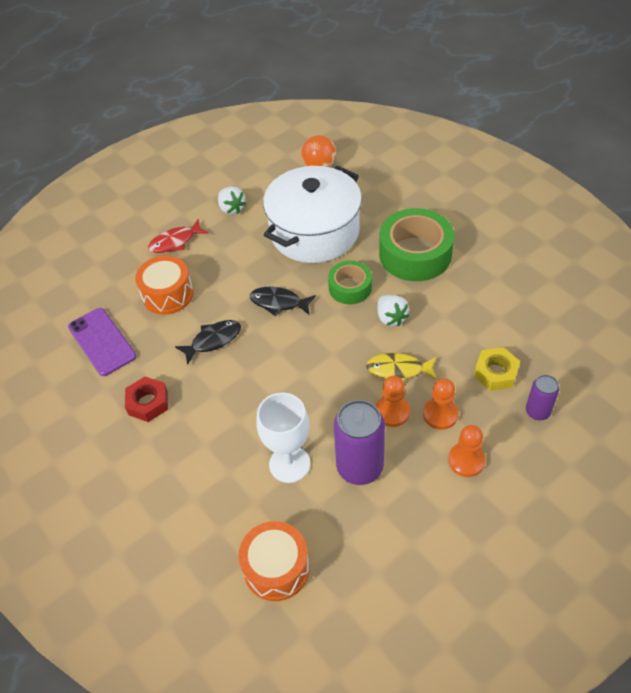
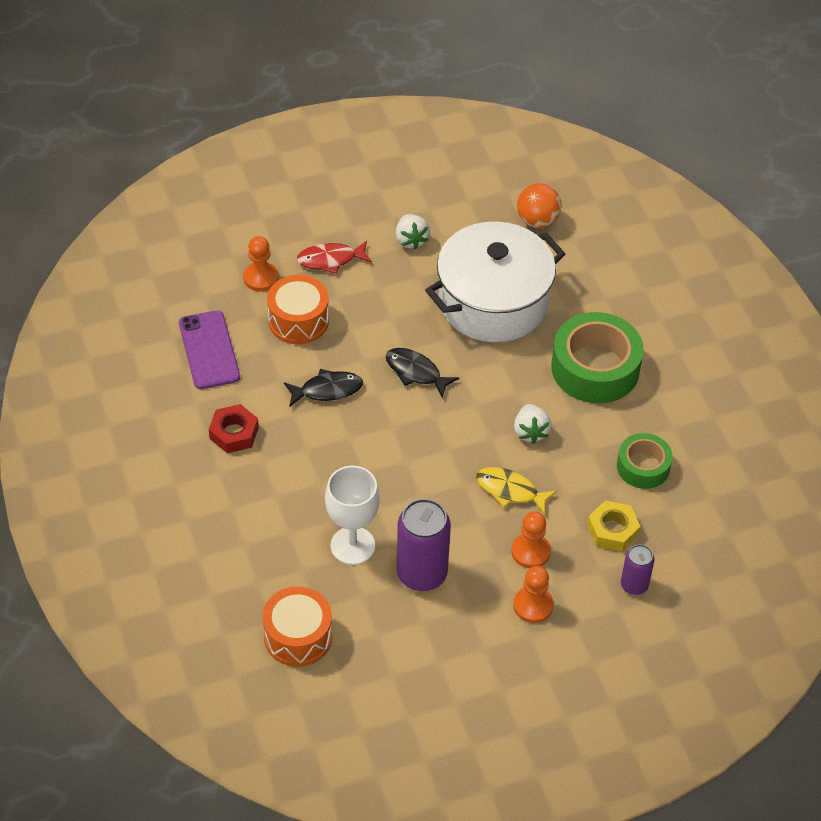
camera: 15 degrees right, 0 degrees up
green tape [328,261,372,304] -> green tape moved to [617,433,673,489]
orange pawn [376,376,410,427] -> orange pawn moved to [243,236,278,291]

